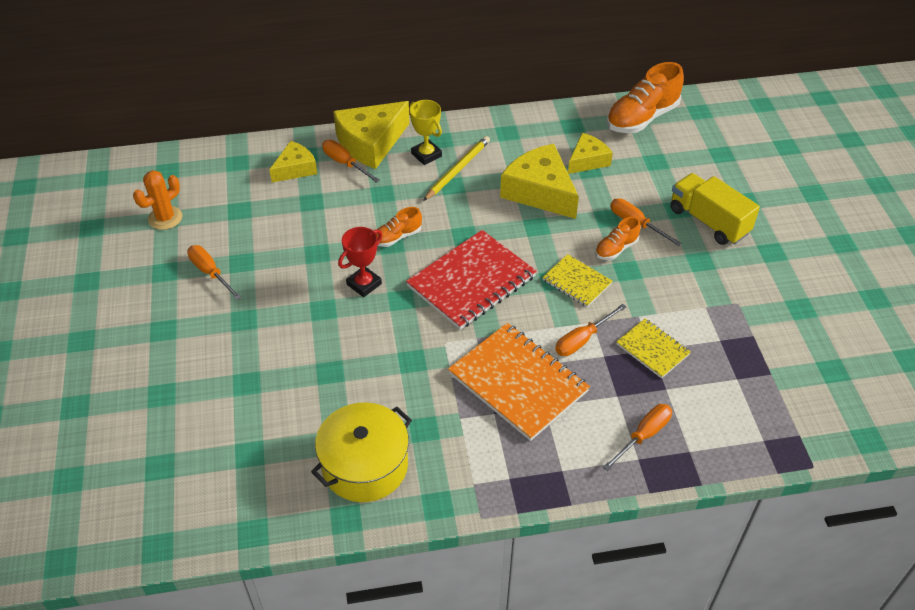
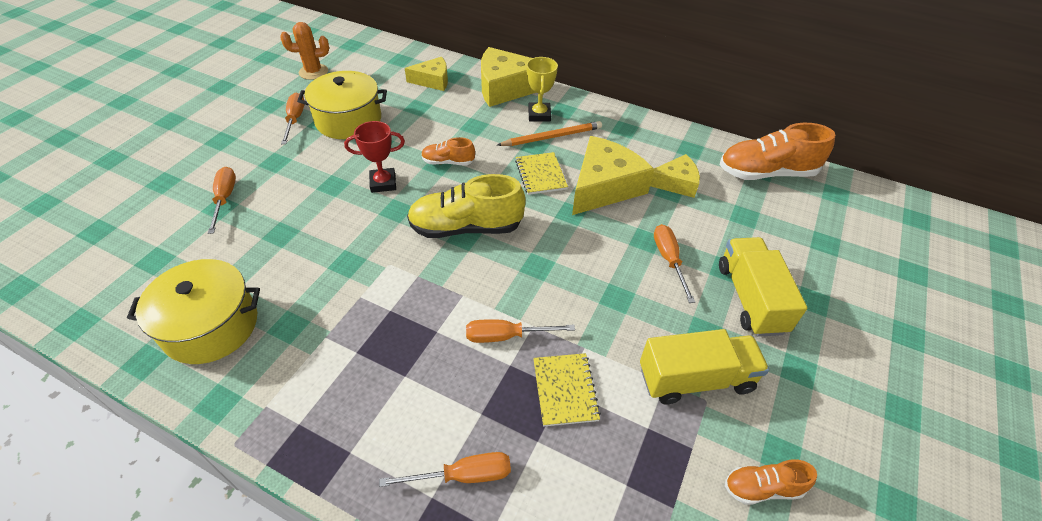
camera: 35 degrees right, 0 degrees up
orange screwdriver [322,140,380,183] -> orange screwdriver moved to [208,167,236,234]
red notebook [406,230,537,330] -> yellow shoe [407,174,526,238]
yellow pencil [423,136,490,201] -> orange pencil [497,121,602,146]
orange notebook [448,323,590,441] -> none
yellow cheese [500,144,579,219] -> yellow cheese turned 45 degrees clockwise [572,136,654,215]
yellow notebook [542,254,612,307] -> yellow notebook moved to [515,152,568,195]
orange shoe [595,217,641,260] -> orange shoe moved to [725,459,817,505]
none -> yellow pot [297,71,387,139]
none -> yellow truck [640,329,769,405]

